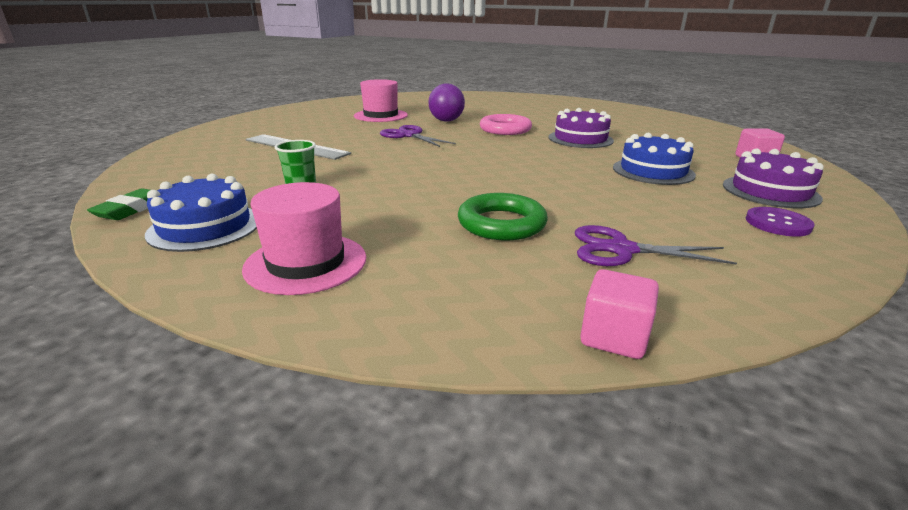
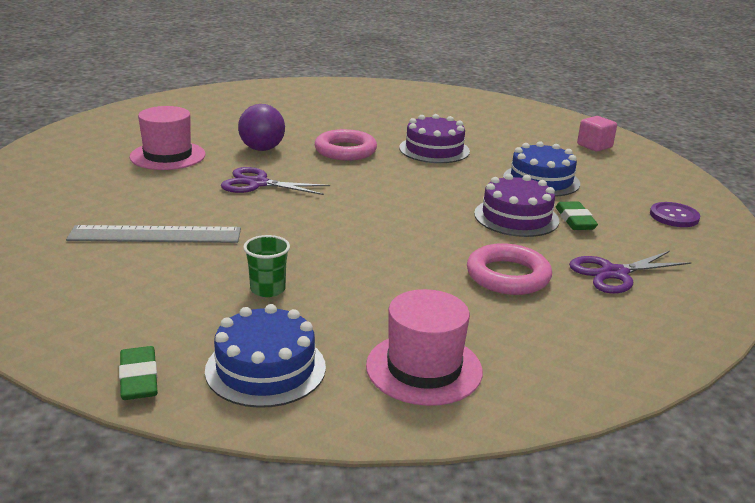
camera: 35 degrees left, 0 degrees up
green ring [458,193,548,240] -> pink ring [467,243,552,295]
pink cube [580,269,659,359] -> none
purple cake [723,148,824,208] -> purple cake moved to [474,174,559,237]
none -> green eraser [556,201,598,230]

